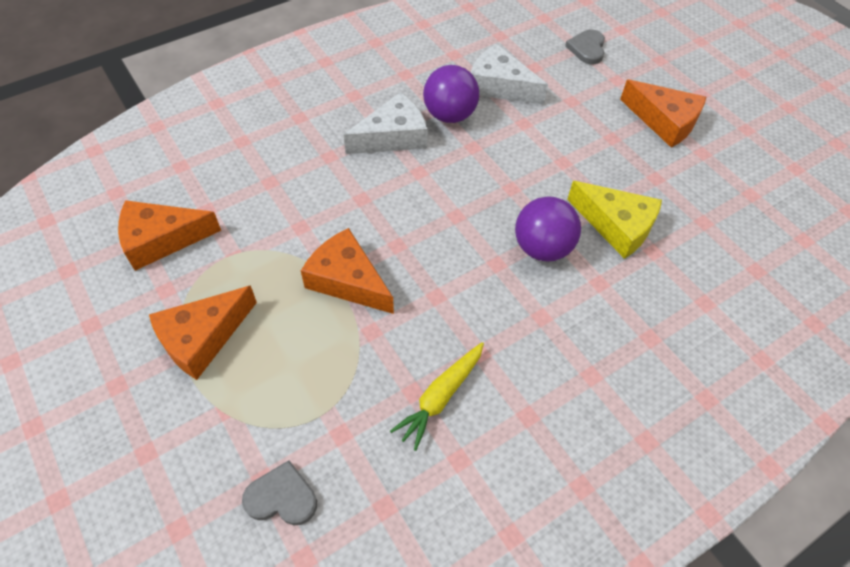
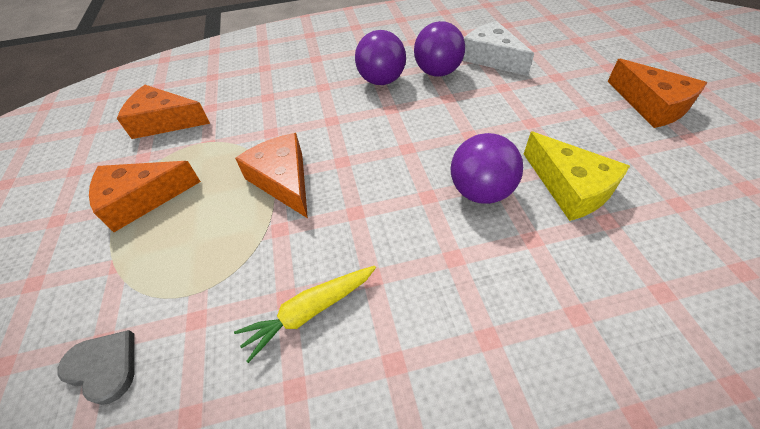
camera: 25 degrees right, 5 degrees down
white cheese [344,92,428,154] -> purple ball [355,30,406,85]
grey heart [565,30,605,64] -> none

